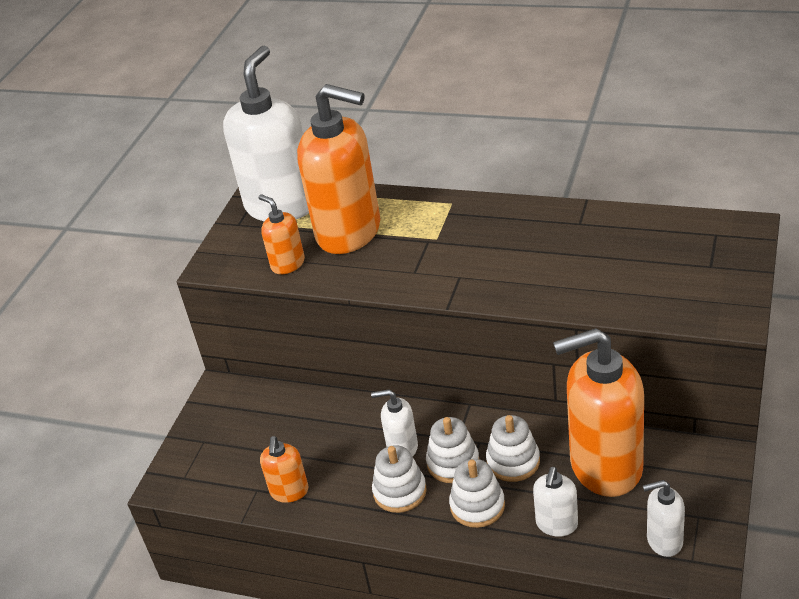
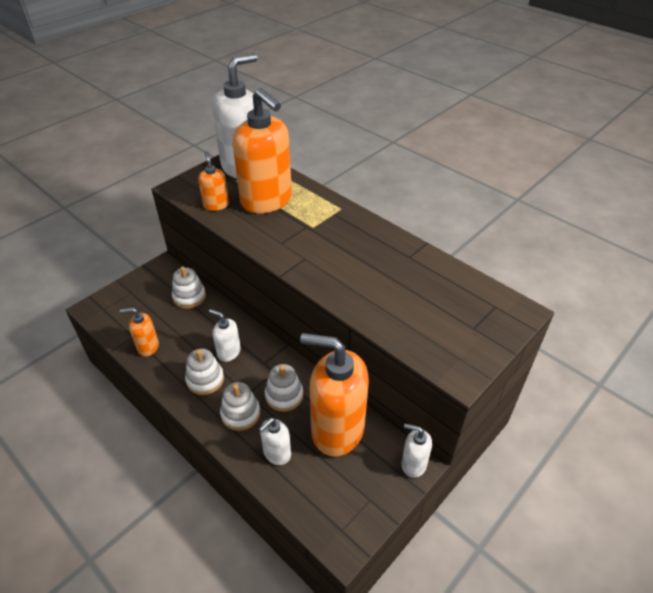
camera: 20 degrees right, 5 degrees up
orange soap dispenser [260,436,309,503] -> orange soap dispenser turned 60 degrees clockwise [120,307,159,356]
white stacking toy [426,417,479,483] -> white stacking toy moved to [172,266,206,309]
white soap dispenser [643,480,685,557] -> white soap dispenser moved to [402,424,432,478]

